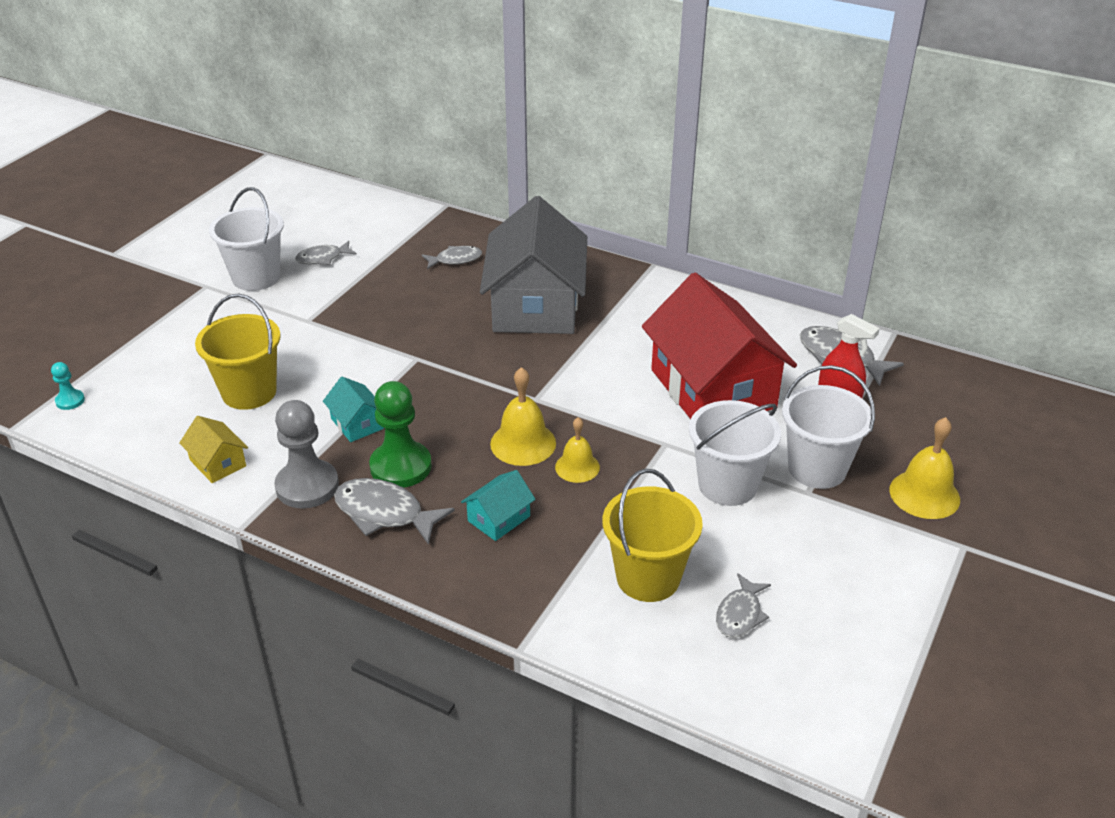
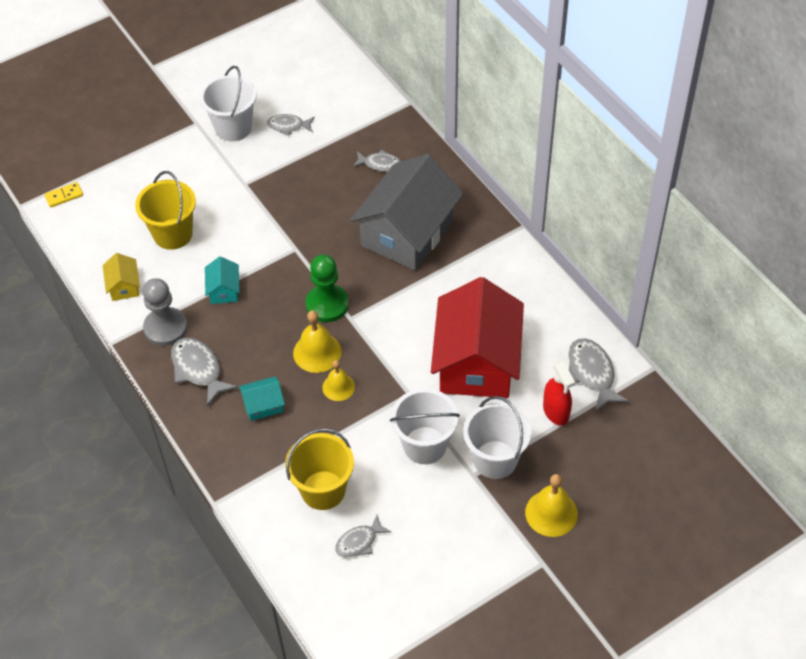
camera: 30 degrees right, 15 degrees up
turquoise pawn [51,362,85,410] -> yellow domino [44,182,83,207]
green pawn [369,381,432,488] -> green pawn moved to [306,255,349,322]

